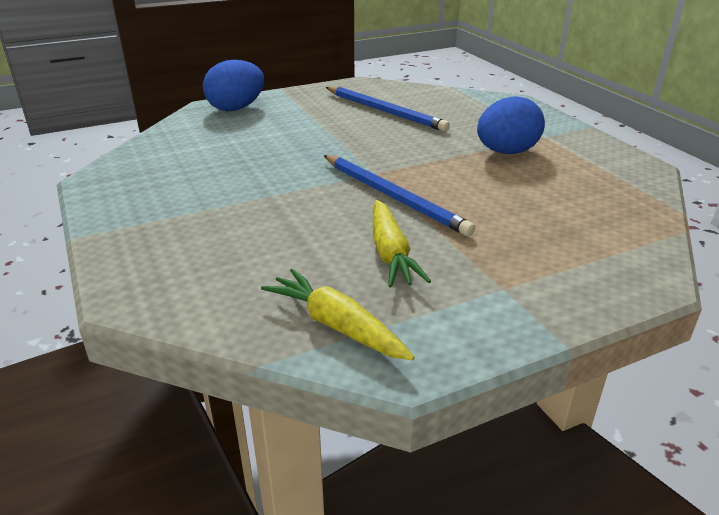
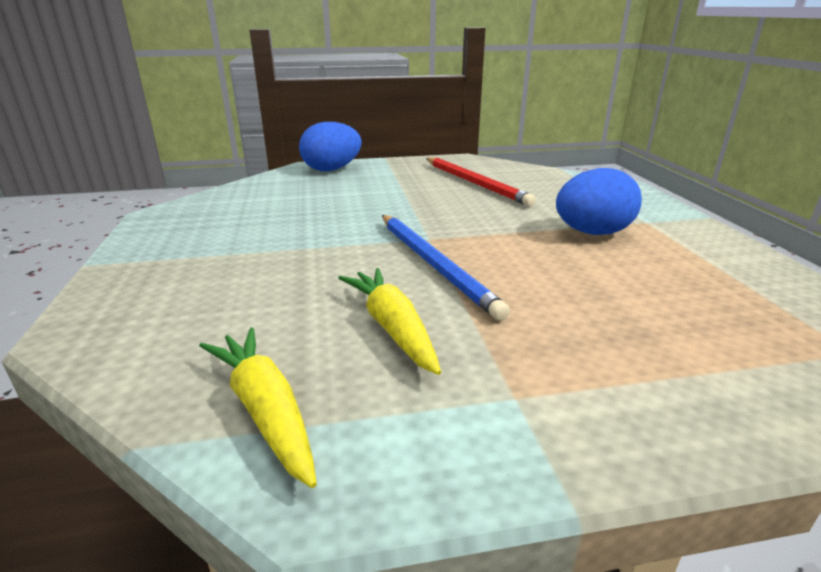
camera: 15 degrees right, 5 degrees down
blue pencil [326,87,450,132] -> red pencil [426,157,536,206]
yellow carrot [373,200,431,287] -> yellow carrot turned 150 degrees clockwise [338,268,441,375]

